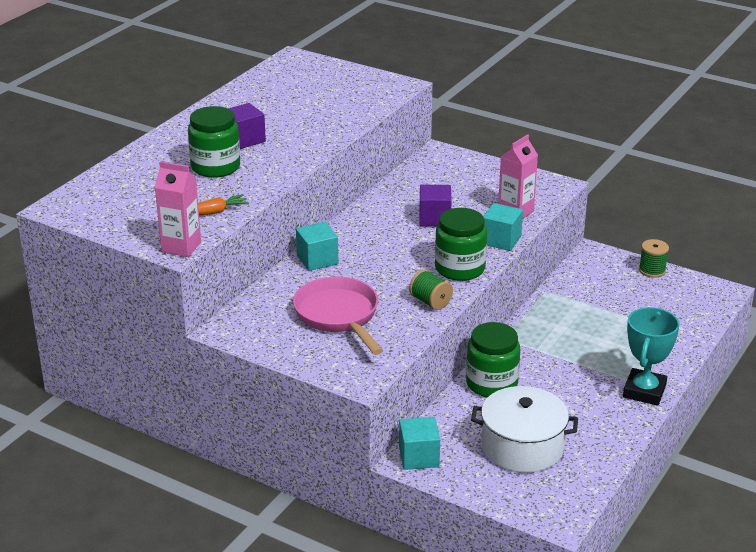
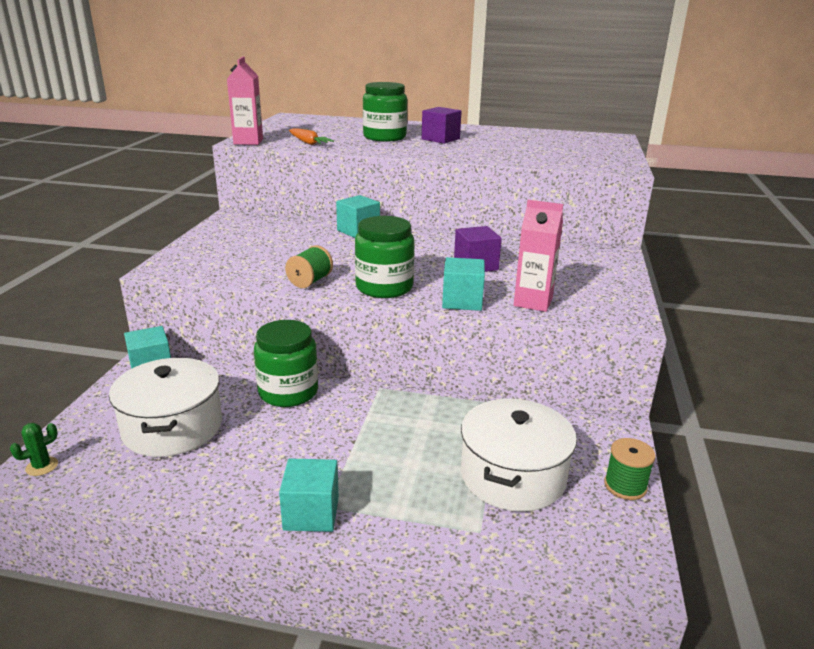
camera: 70 degrees right, 5 degrees down
pink pan [293,277,383,355] -> none
turquoise trophy [623,307,680,406] -> turquoise cube [279,458,339,532]
none -> green cactus [10,423,58,476]
none -> white pot [461,399,577,512]

